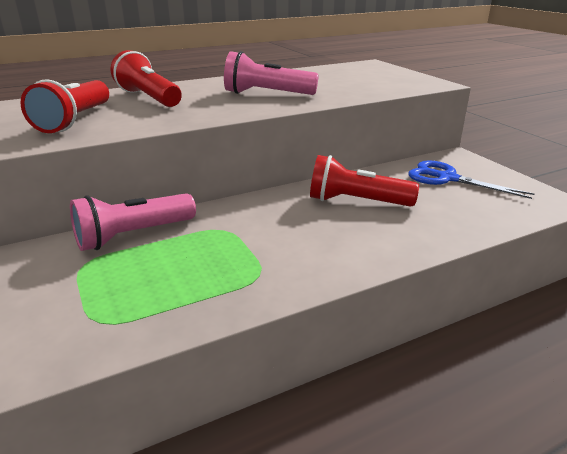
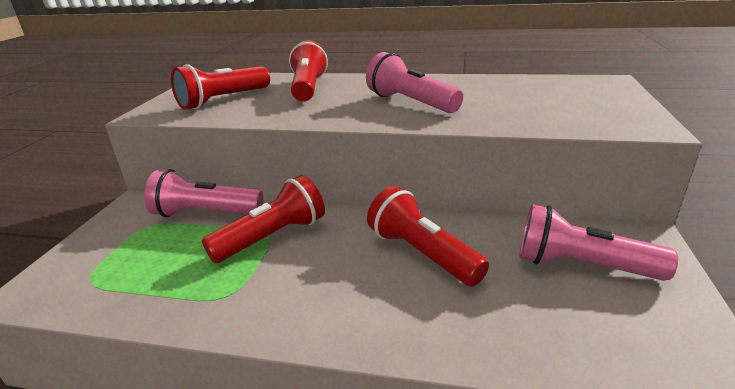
camera: 40 degrees right, 0 degrees up
blue scissors [408,160,534,199] -> pink flashlight [519,204,678,281]
none -> red flashlight [202,175,325,263]

